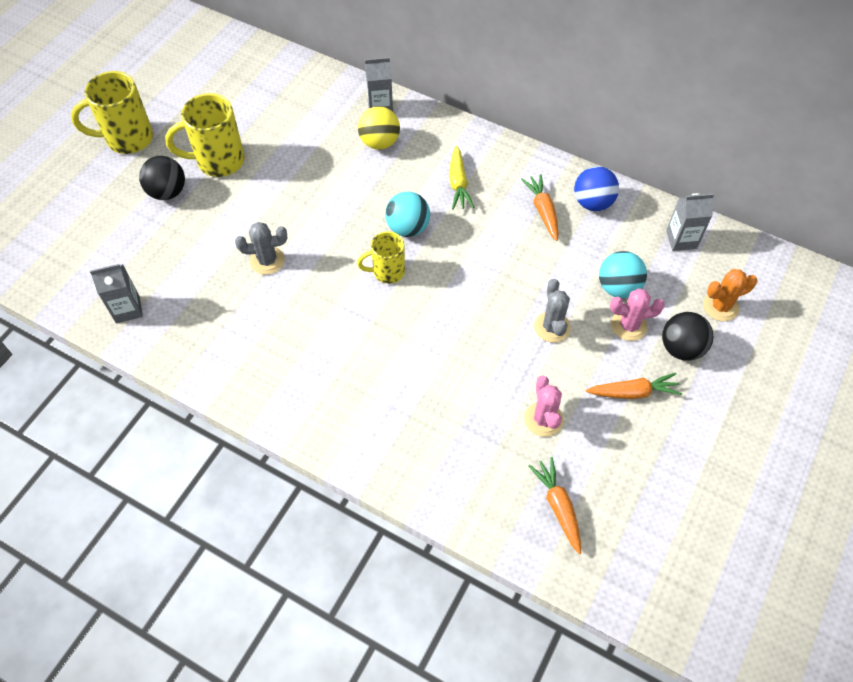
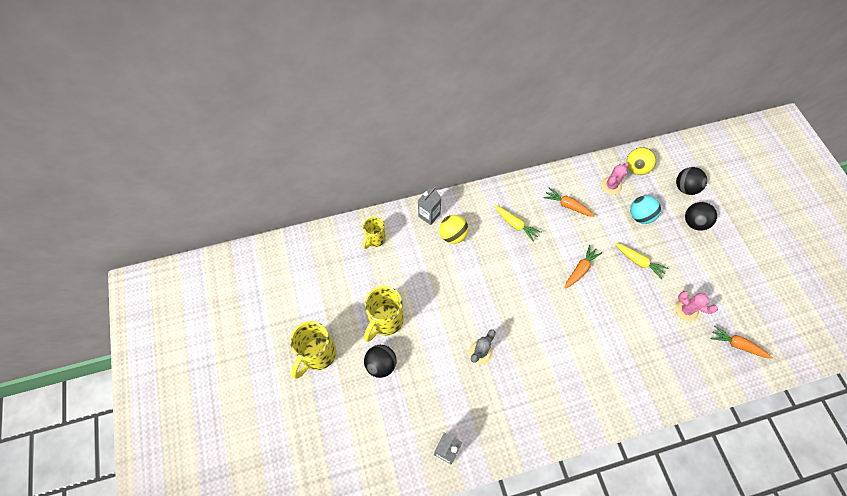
camera: 45 degrees left, 5 degrees up
yellow mug [357,231,405,284] -> yellow mug moved to [363,217,386,249]
turquoise ball [385,192,430,237] -> none
grey cactus [534,279,571,342] -> yellow carrot [615,243,668,279]
blue ball [574,166,619,211] -> none
orange carrot [586,373,682,399] -> orange carrot moved to [565,245,602,289]
pink cactus [610,288,665,341] -> pink cactus moved to [601,163,629,195]
grey carton [666,193,714,251] -> yellow ball [627,147,656,175]
orange cactus [703,269,758,321] -> black ball [676,167,707,195]

